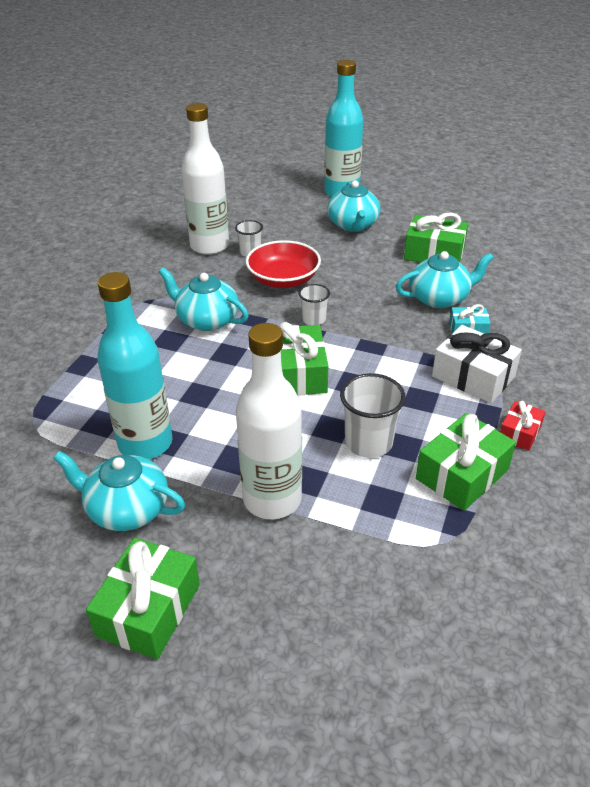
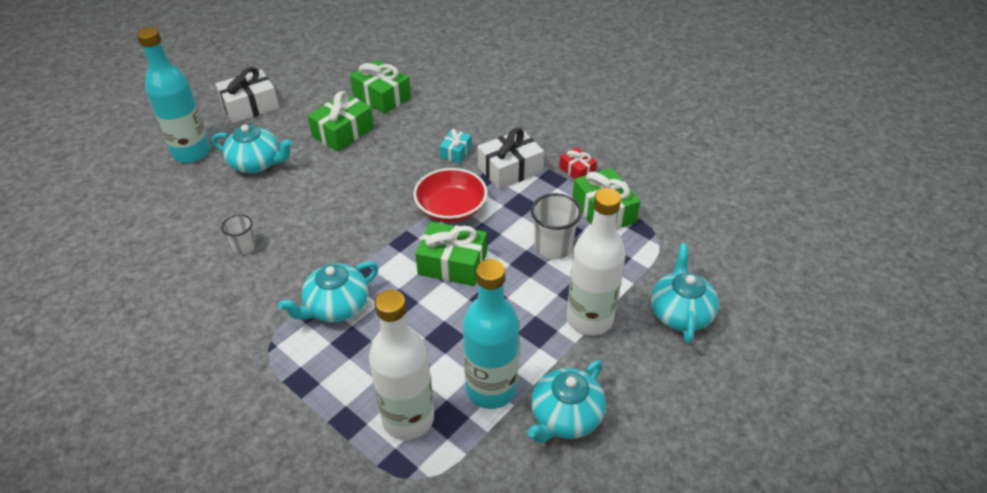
camera: 70 degrees left, 5 degrees up
green gift [86,538,200,660] -> green gift moved to [350,60,411,114]
white bottle [181,103,229,255] -> white bottle moved to [369,290,434,440]
red bowl [246,240,321,288] -> red bowl moved to [413,168,487,222]
white cup [299,284,330,325] -> none
turquoise teapot [396,251,494,308] -> turquoise teapot moved to [651,244,719,344]
none -> white gift [215,67,279,123]

